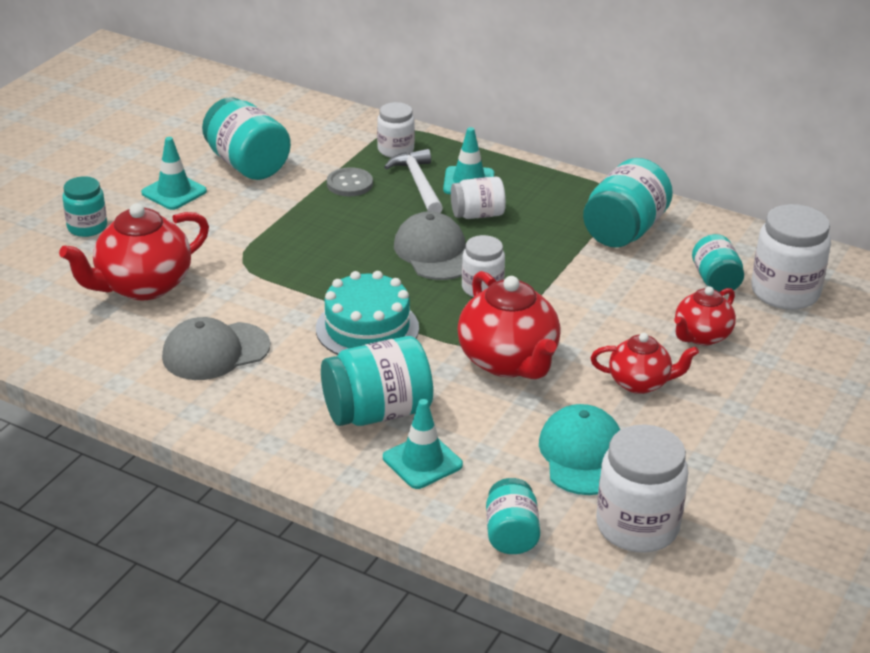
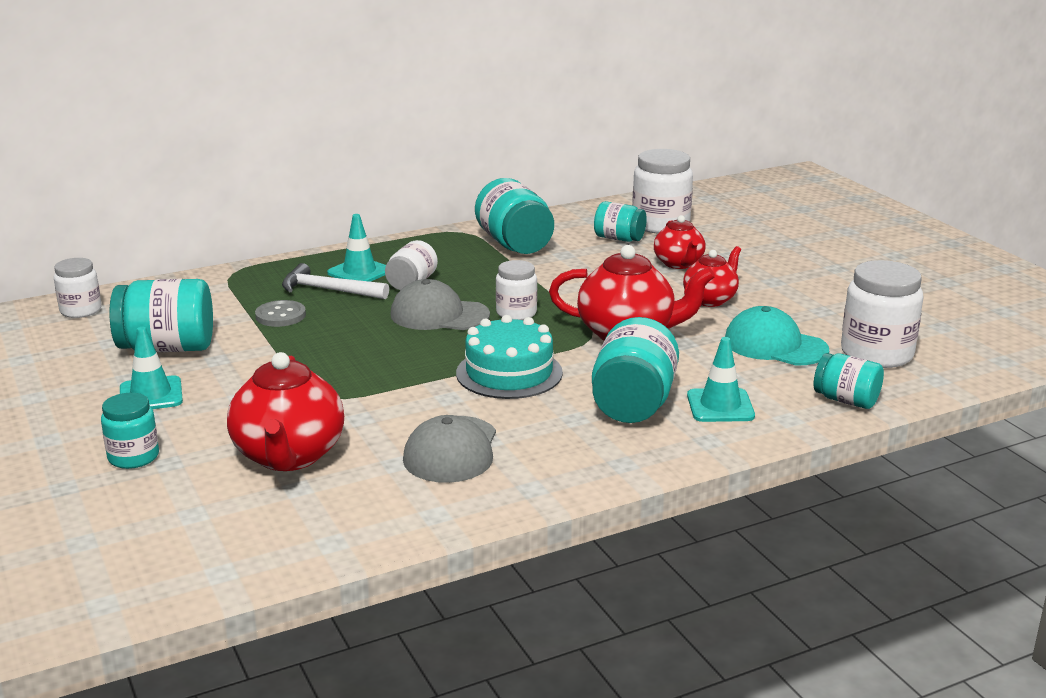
camera: 55 degrees left, 10 degrees down
white jar [377,102,415,158] -> white jar moved to [54,258,102,318]

